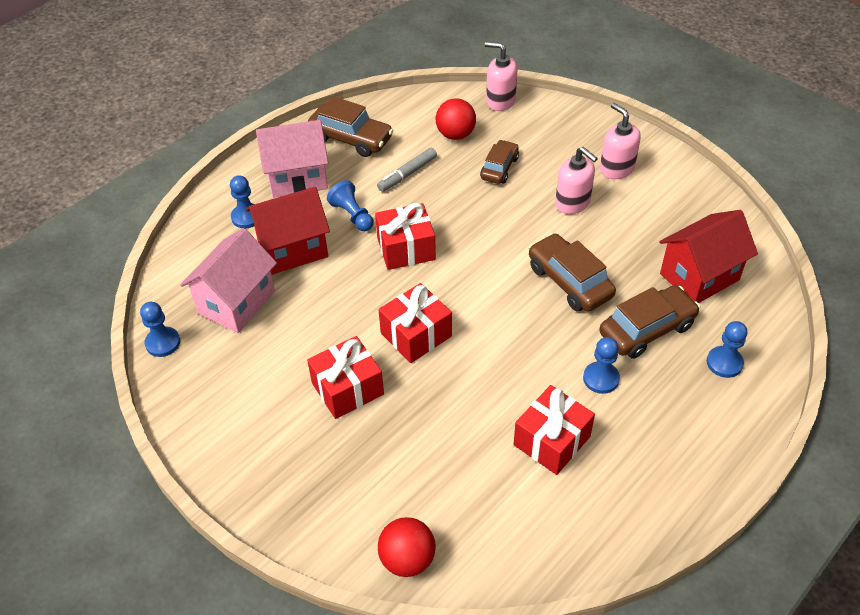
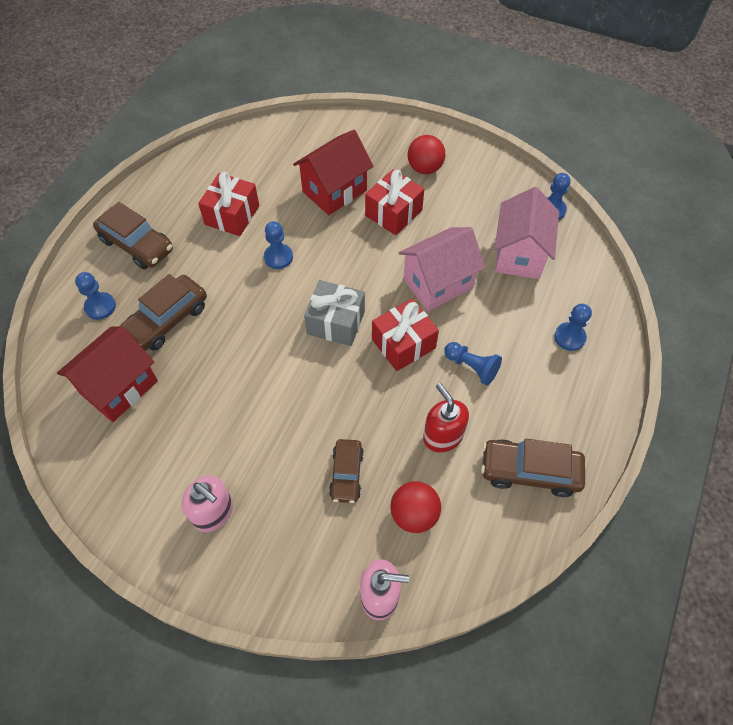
camera: 160 degrees right, 10 degrees up
red house [246,187,330,274] -> red house moved to [293,130,373,215]
pink house [256,120,328,198] -> pink house moved to [399,227,485,311]
grey marker [377,148,437,192] -> red soap dispenser [423,383,469,452]
red gift [378,283,452,363] -> none
red ball [378,517,436,577] -> red ball moved to [408,135,445,174]
brown car [529,233,616,311] -> brown car moved to [93,202,173,270]
pink soap dispenser [555,147,598,214] -> none
blue pawn [583,337,620,394] -> blue pawn moved to [264,221,293,269]
none -> grey gift [304,280,365,346]

